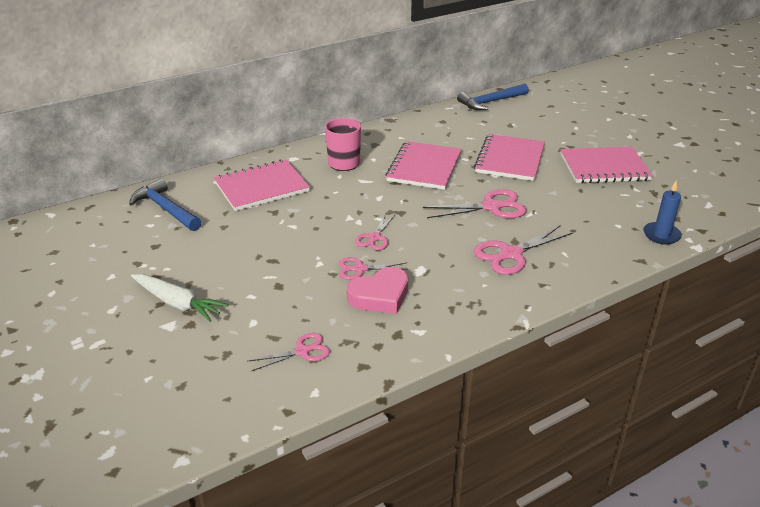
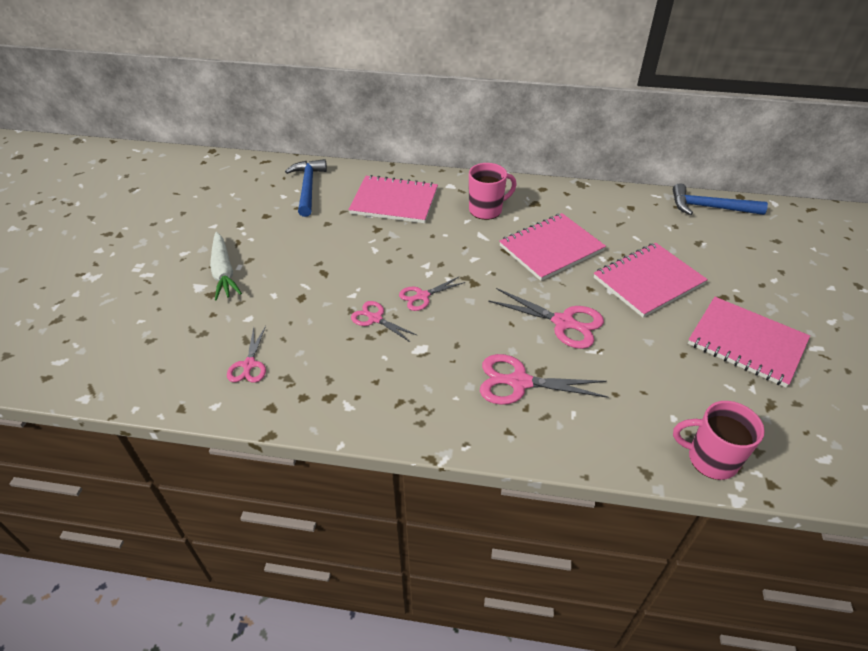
camera: 40 degrees right, 10 degrees up
pink scissors [247,333,330,371] -> pink scissors turned 75 degrees clockwise [227,326,266,383]
pink heart [347,267,408,314] -> none
blue candle [643,180,682,245] -> pink mug [673,401,765,480]

